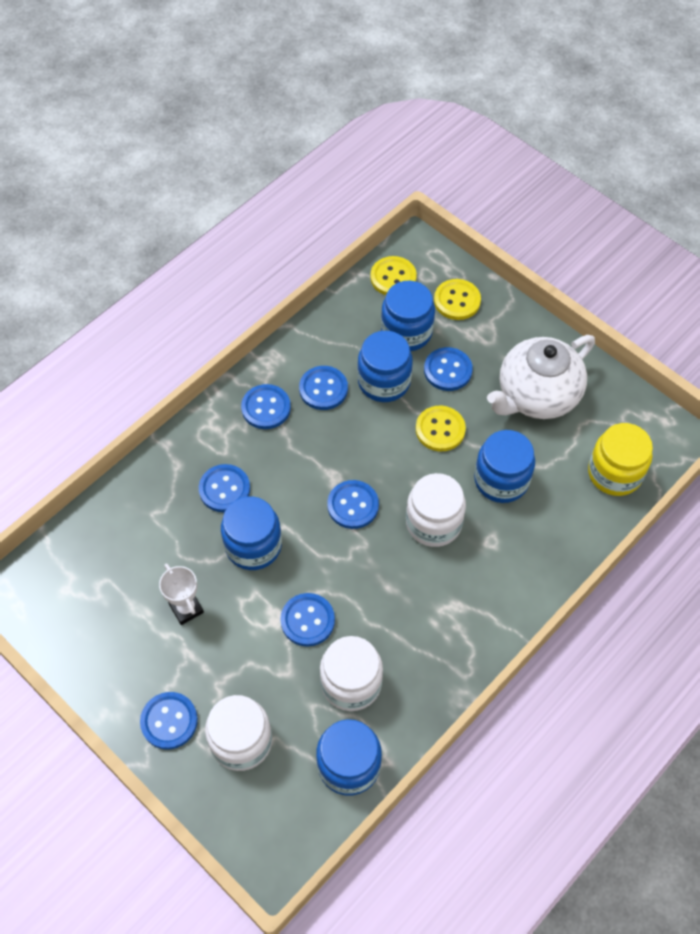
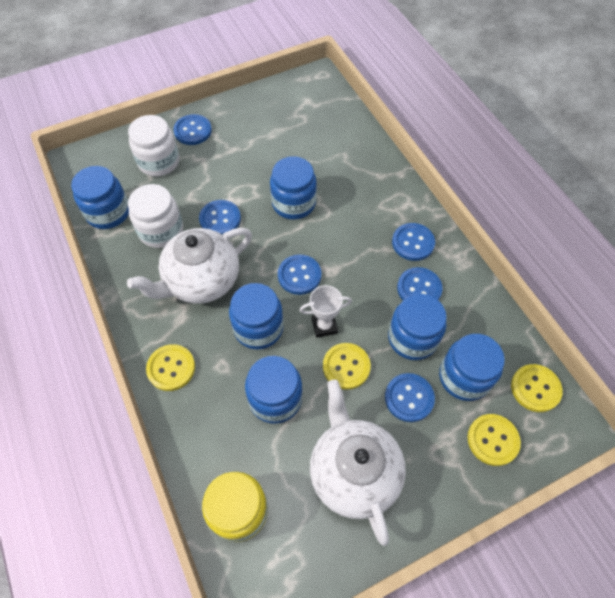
camera: 110 degrees right, 0 degrees up
white trophy [159,564,204,625] -> white trophy moved to [300,285,352,338]
blue button [199,464,250,512] -> none
white jar [406,473,466,547] -> blue jar [229,283,284,350]
none -> white teapot [127,228,252,304]
none -> yellow button [146,344,195,391]

